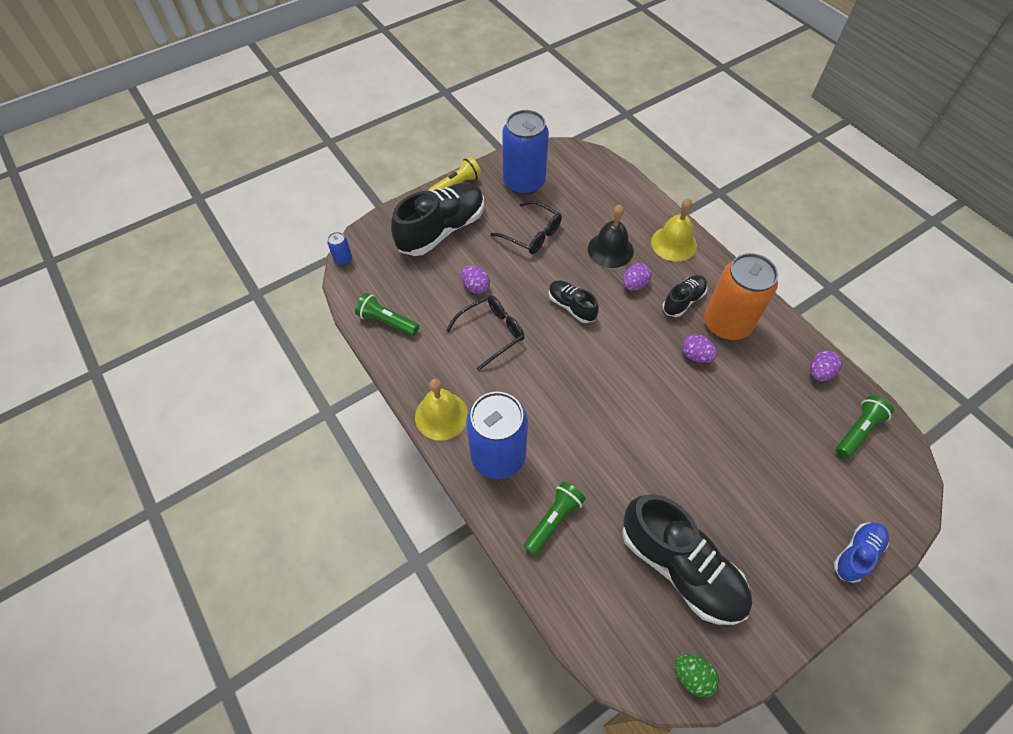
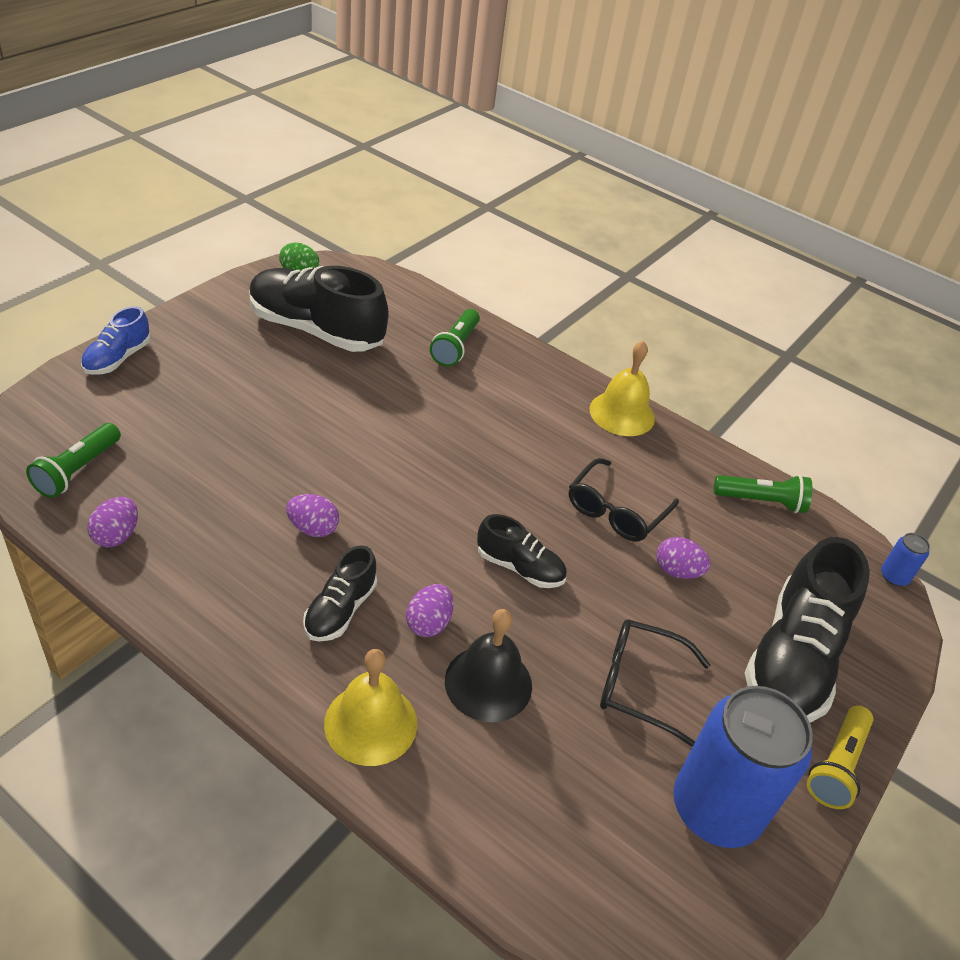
camera: 155 degrees right, 15 degrees down
blue can [466,392,528,479] -> none
orange can [704,253,778,340] -> none

